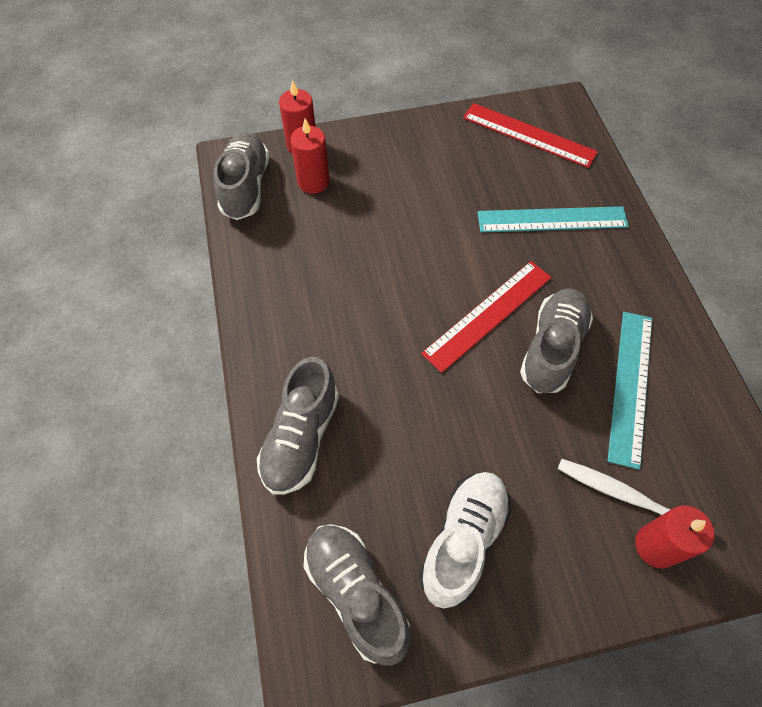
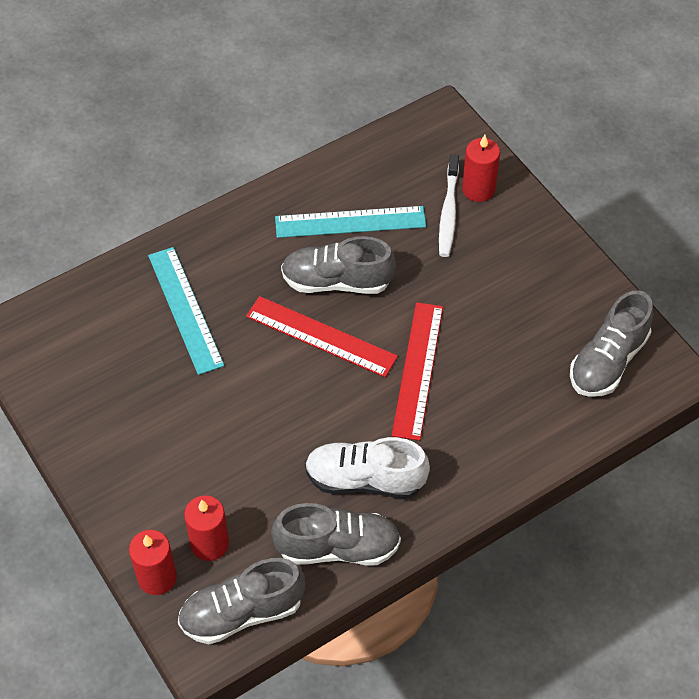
camera: 110 degrees left, 5 degrees down
grey shoe [257,357,339,495] -> grey shoe moved to [271,503,401,566]
white shoe [419,472,511,609] -> white shoe moved to [305,437,430,498]
red ruler [463,103,598,168] -> red ruler moved to [392,302,443,441]

